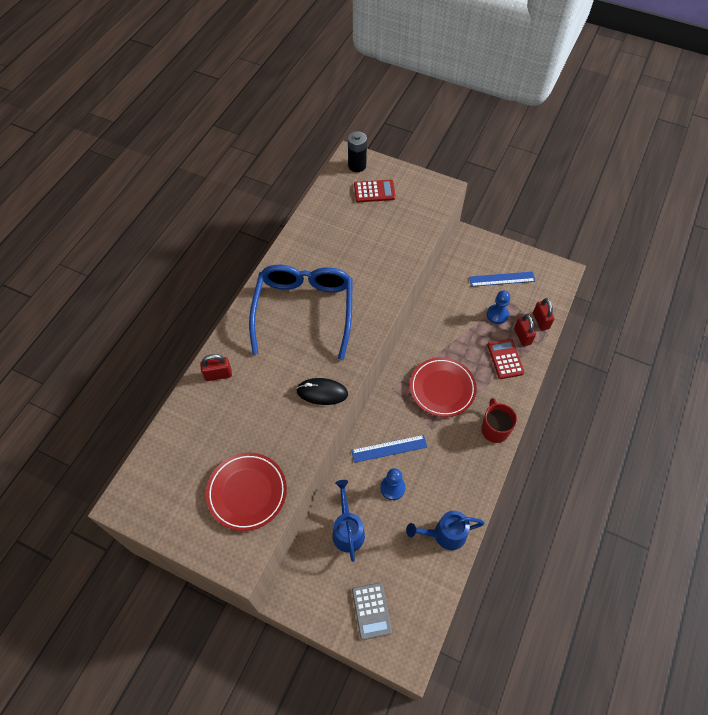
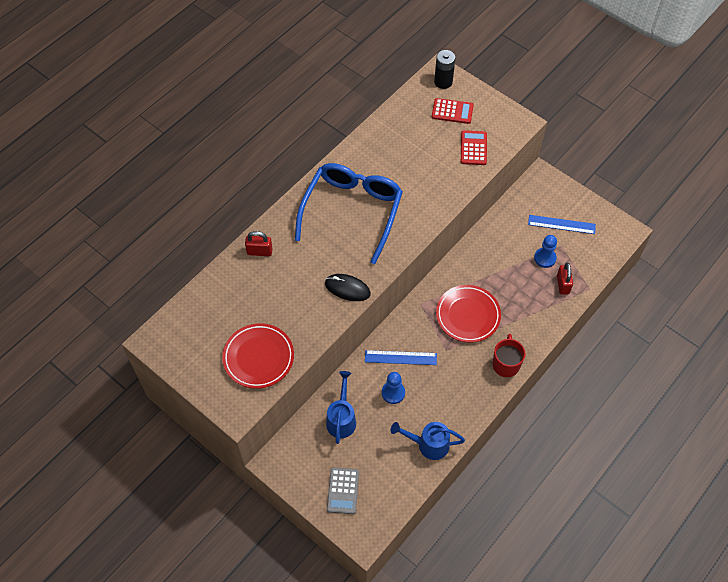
camera: 15 degrees right, 0 degrees up
red calculator [487,339,525,379] -> red calculator moved to [461,130,487,165]
red padlock [533,298,554,331] -> none

